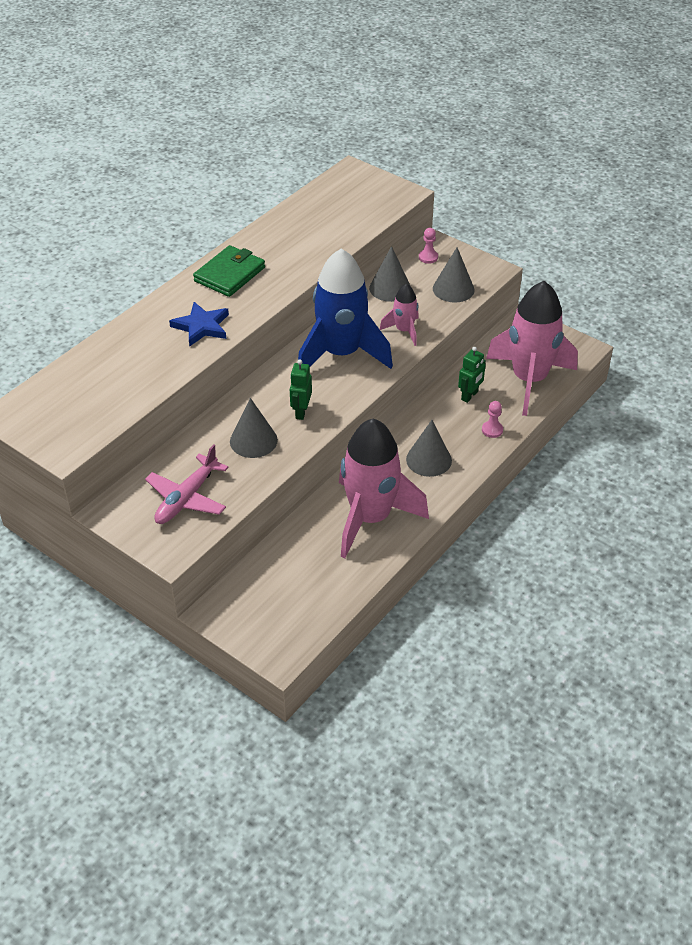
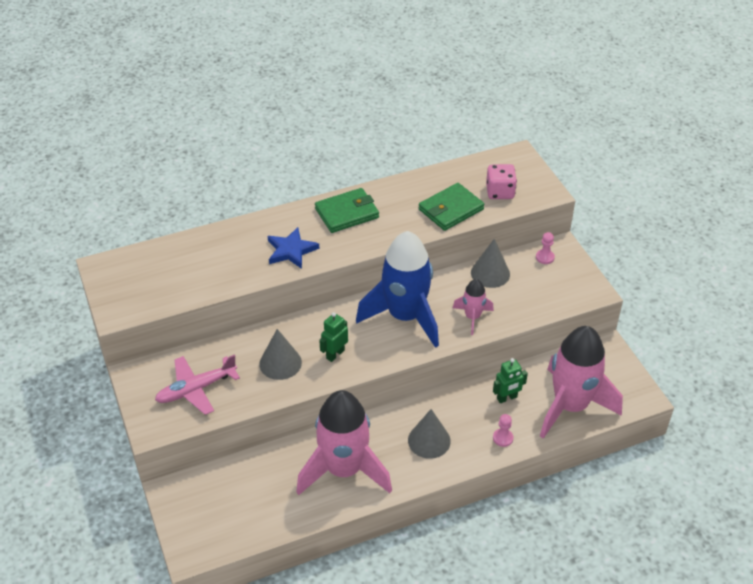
camera: 30 degrees right, 0 degrees up
grey cone [433,247,475,302] -> none
none -> green wallet [419,183,484,231]
none -> pink dice [486,164,517,199]

